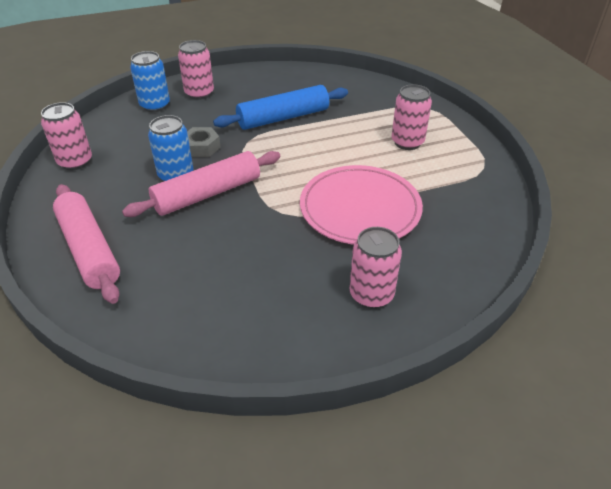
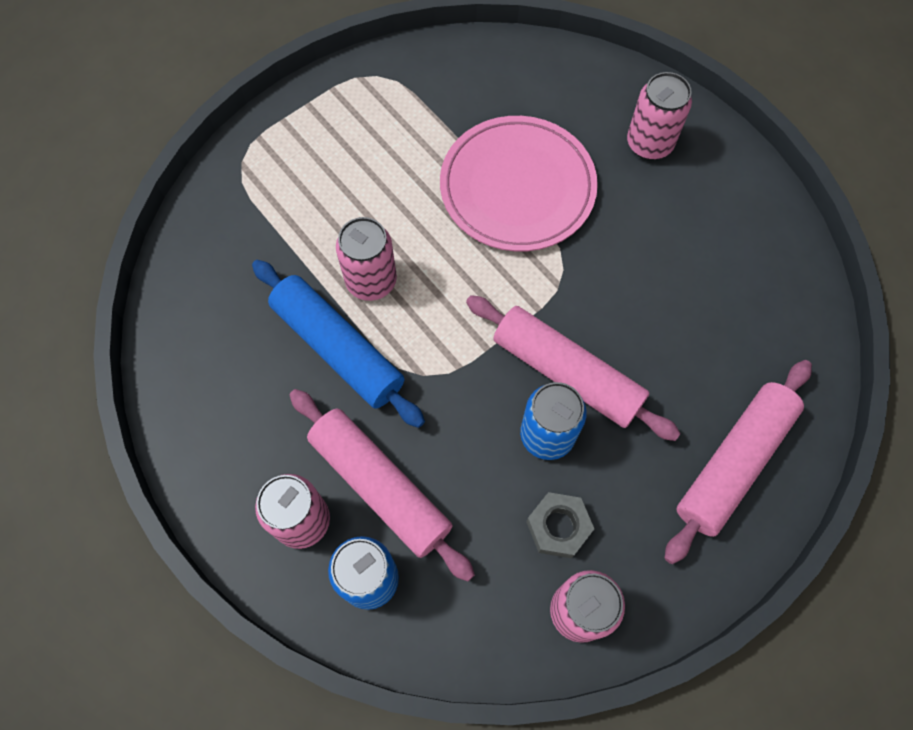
camera: 110 degrees left, 25 degrees up
grey nut [187,127,221,157] -> grey nut moved to [526,492,594,558]
pink can [391,84,432,150] -> pink can moved to [336,217,397,301]
none -> pink rolling pin [290,389,475,582]

